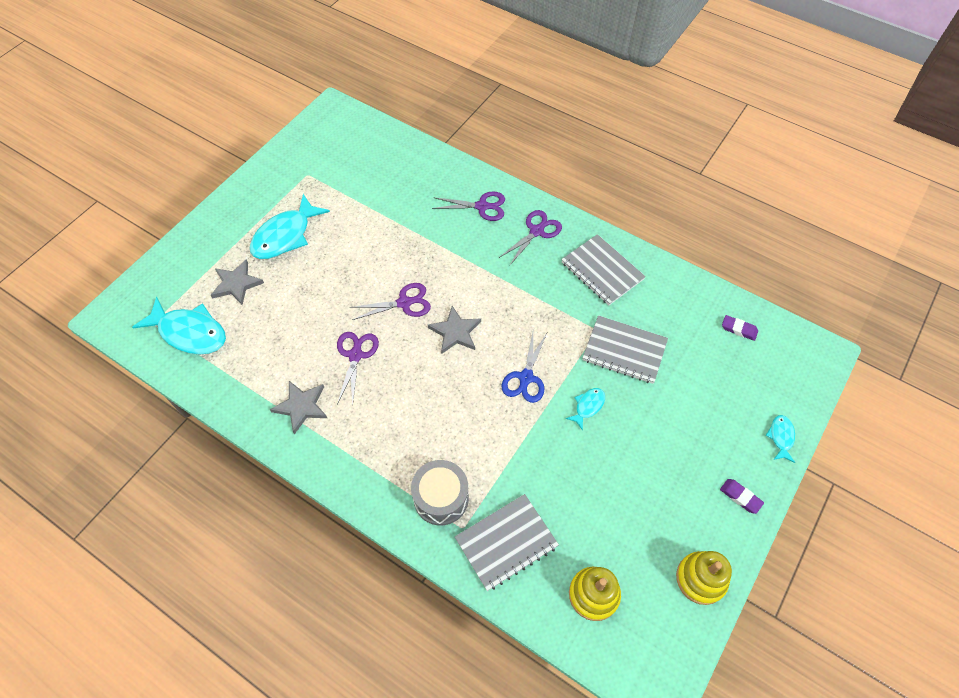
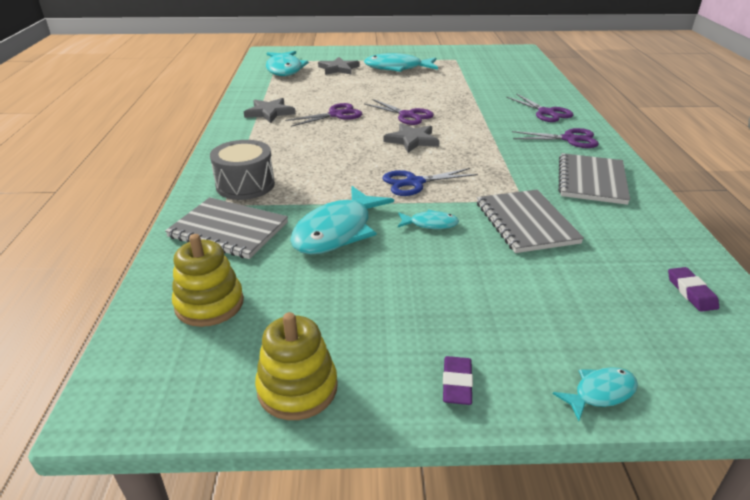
camera: 55 degrees right, 25 degrees down
none -> turquoise fish [290,186,394,255]

